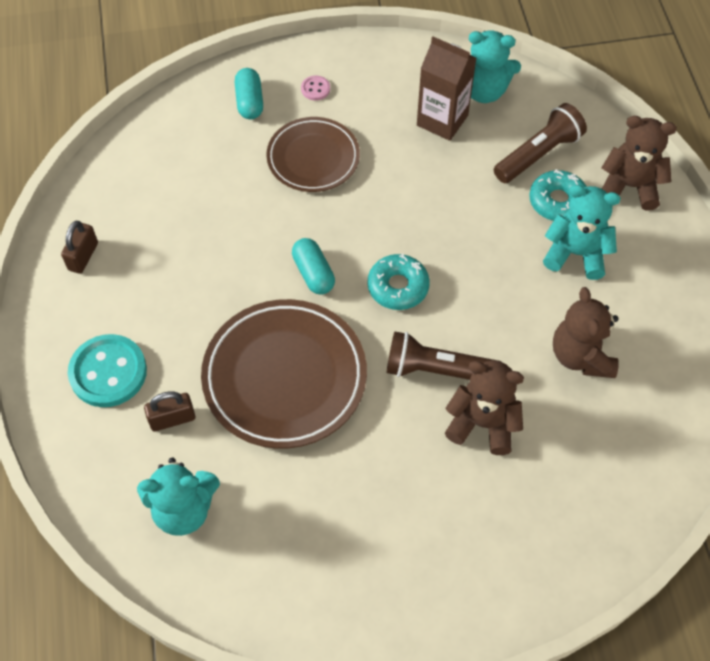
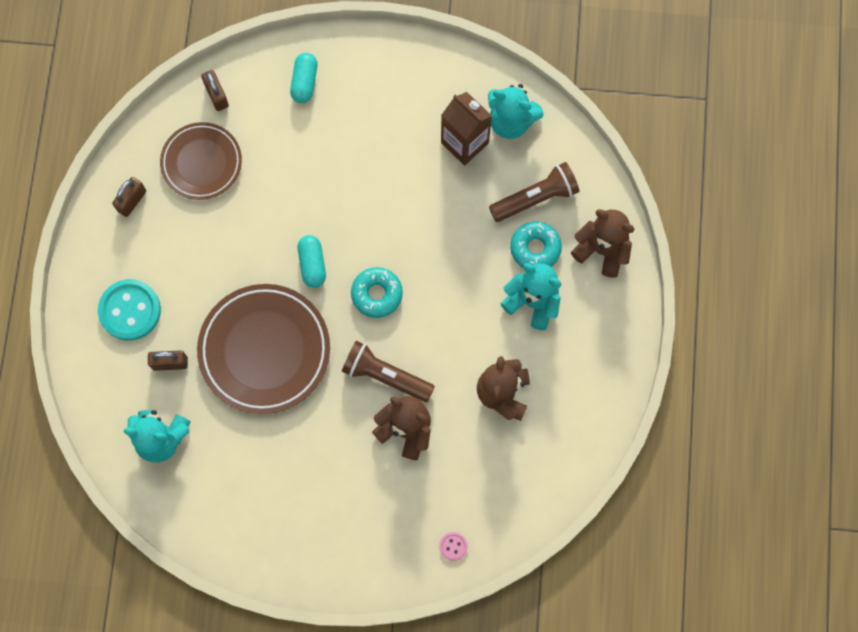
camera: 15 degrees right, 15 degrees up
brown plate [266,117,360,192] -> brown plate moved to [160,122,242,200]
pink button [301,76,330,101] -> pink button moved to [439,532,468,561]
none -> brown padlock [201,70,229,111]

